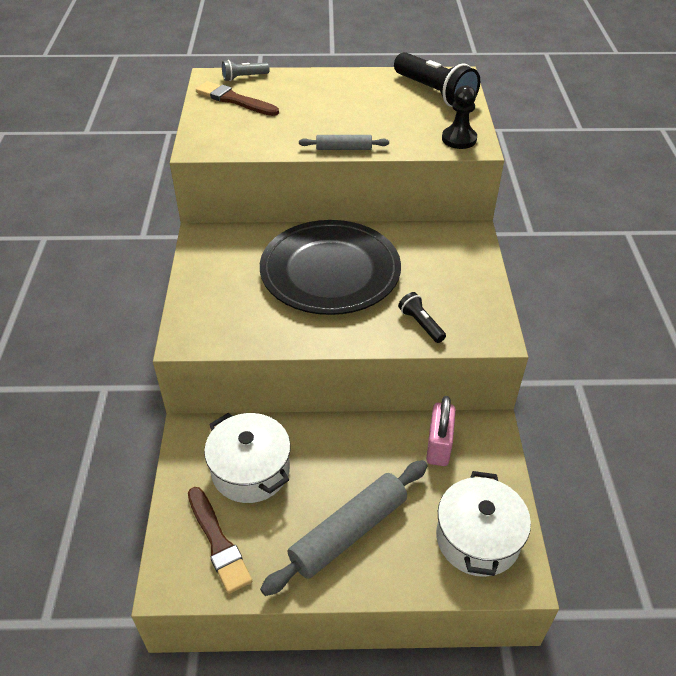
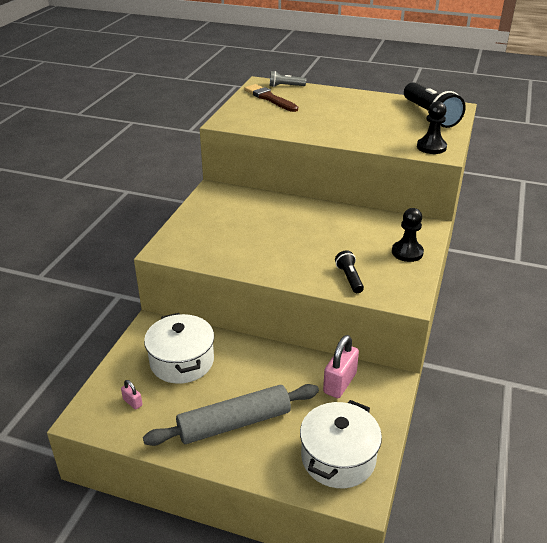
camera: 20 degrees right, 10 degrees down
brown brush [188,487,252,594] -> pink padlock [121,380,143,410]
black plate [260,220,401,315] -> none
grey rolling pin [299,135,389,150] -> none
none -> black pawn [392,208,424,262]

